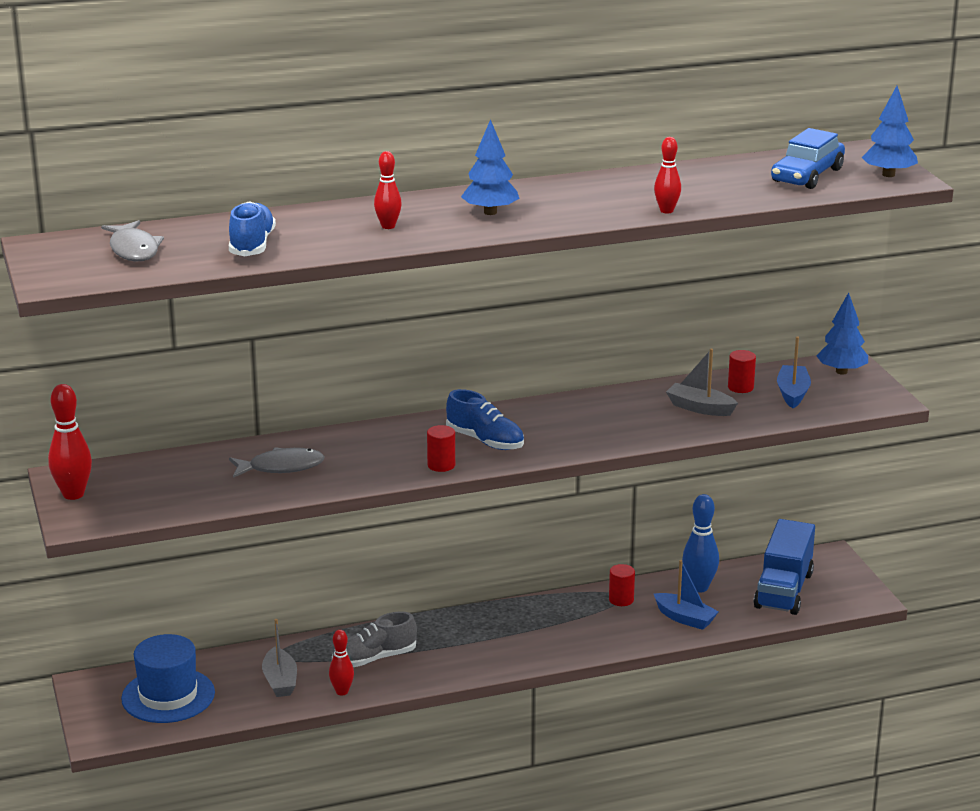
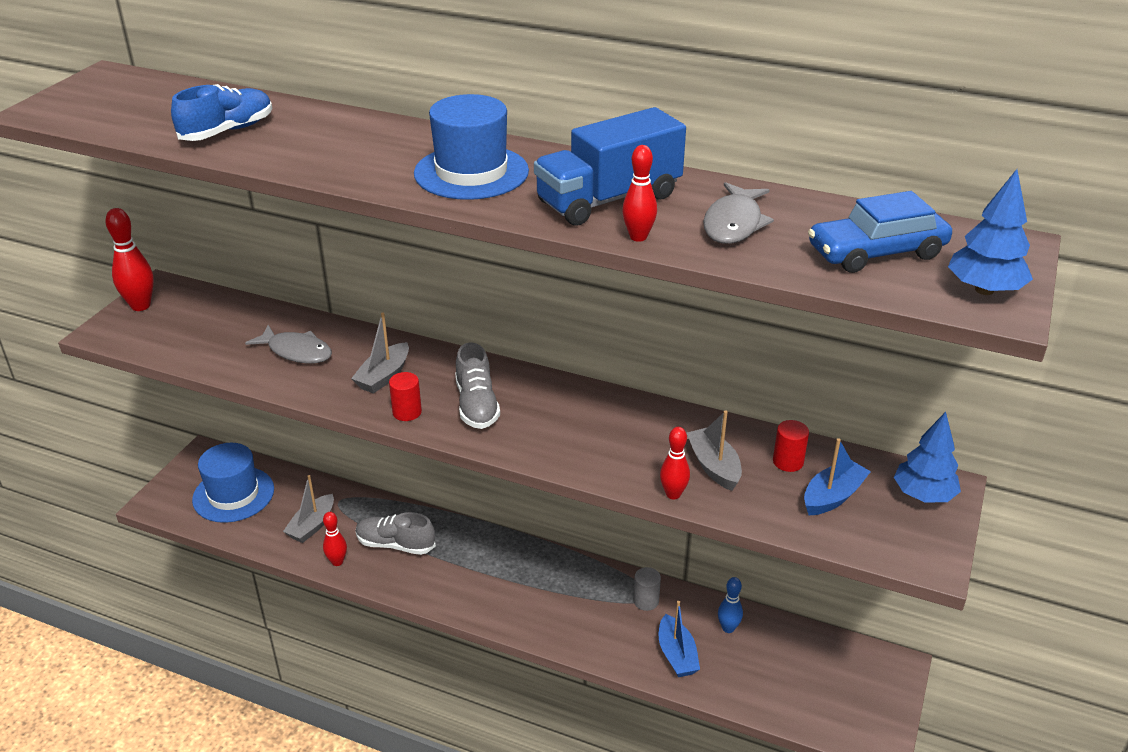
camera: 40 degrees right, 10 degrees up
grey fish [101,220,164,261] -> grey fish moved to [703,182,774,244]
red bowling pin [374,151,402,229] -> red bowling pin moved to [660,427,690,499]
blue shoe [446,389,524,450] -> grey shoe [455,343,500,429]
blue tree [461,119,520,215] -> blue hat [414,94,529,200]
red cylinder [609,564,635,606] -> grey cylinder [633,567,661,611]
blue bowling pin [682,494,719,592] -> blue bowling pin [718,577,743,633], size x0.63
blue truck [754,519,815,615] -> blue truck moved to [534,107,686,226]
none -> grey boat [351,312,409,394]

